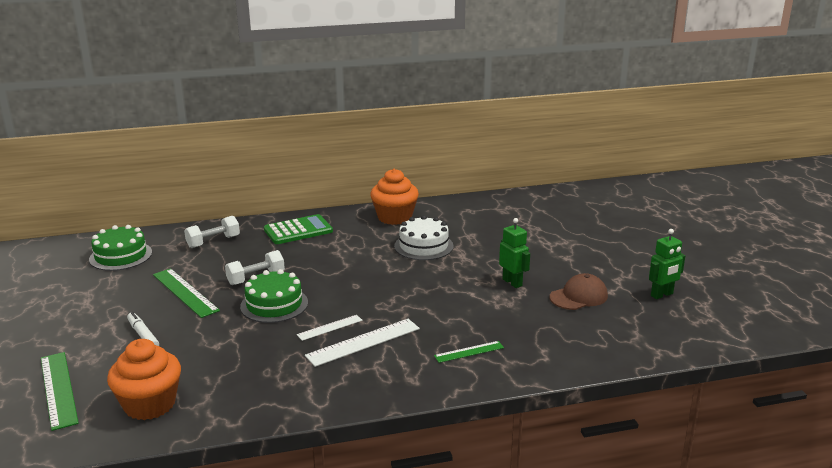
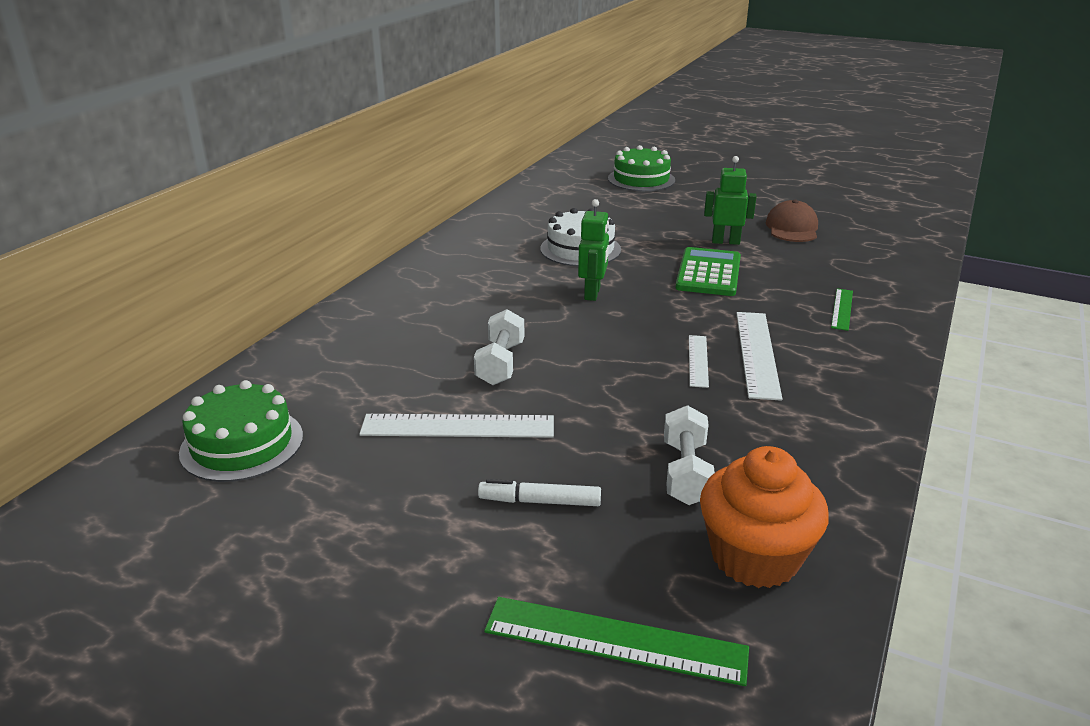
camera: 50 degrees left, 5 degrees up
green ruler [153,268,220,318] -> white ruler [359,414,554,438]
white dumbbell [184,216,240,248] -> white dumbbell moved to [664,405,715,505]
green cake [240,269,308,323] -> green cake moved to [608,145,675,191]
green calculator [264,214,333,244] -> green calculator moved to [675,247,741,296]
orange cupcake [370,169,419,225] -> none
green robot [649,229,685,299] -> green robot moved to [578,199,609,301]

